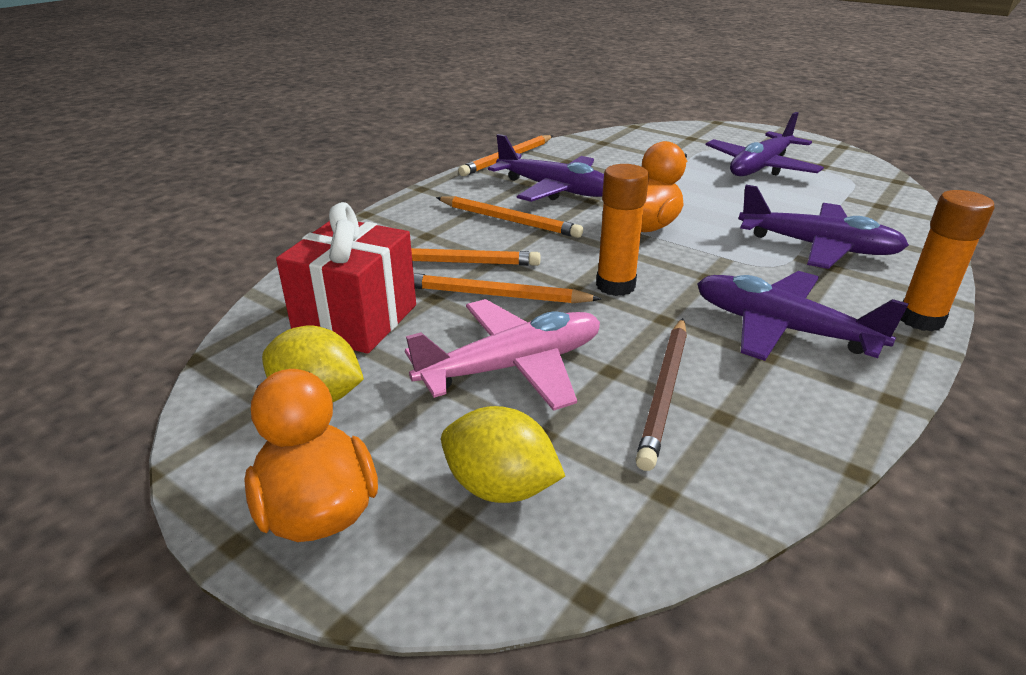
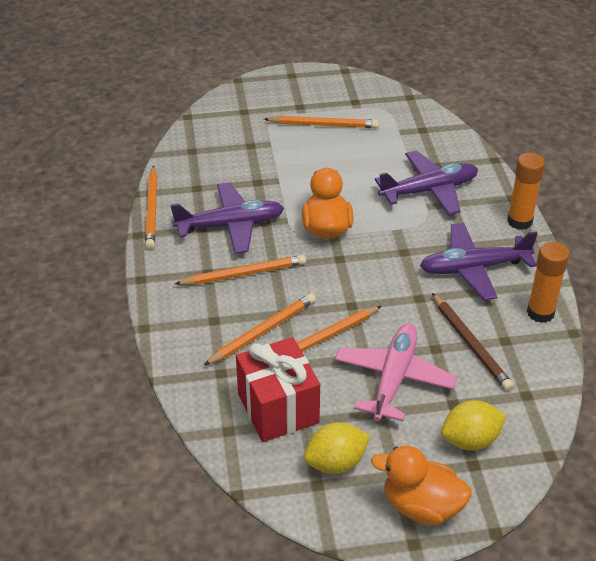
camera: 45 degrees left, 10 degrees up
orange glue stick [596,164,649,296] -> orange glue stick moved to [527,242,570,323]
purple plane [706,112,824,176] -> orange pencil [264,116,379,128]

